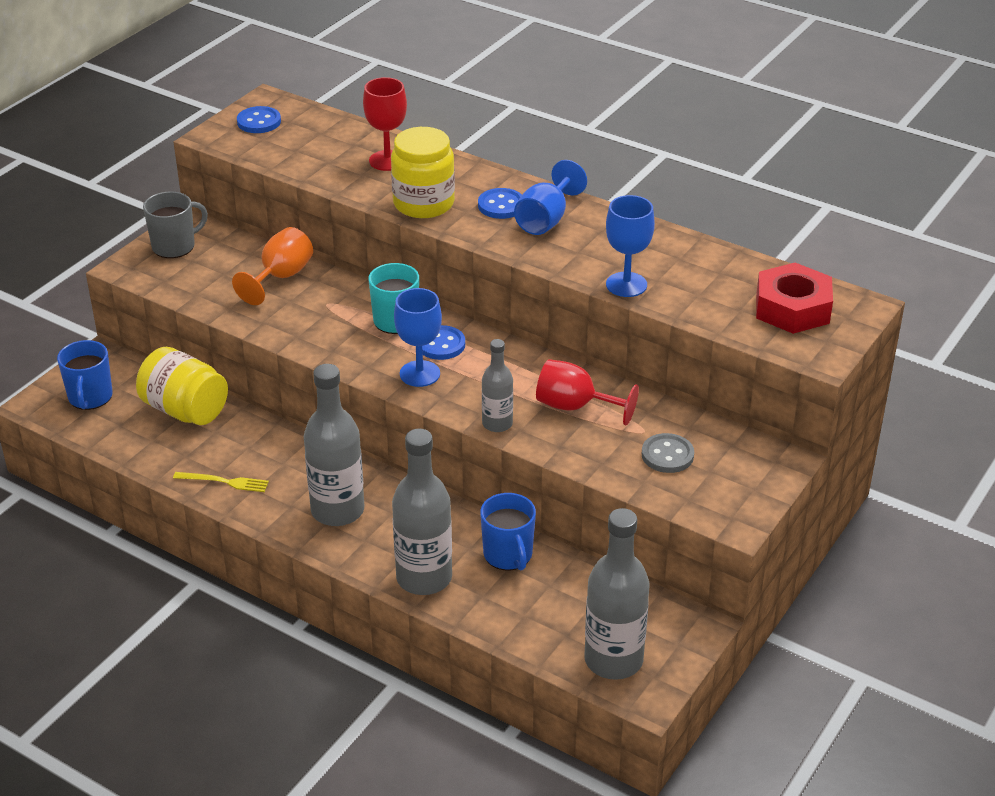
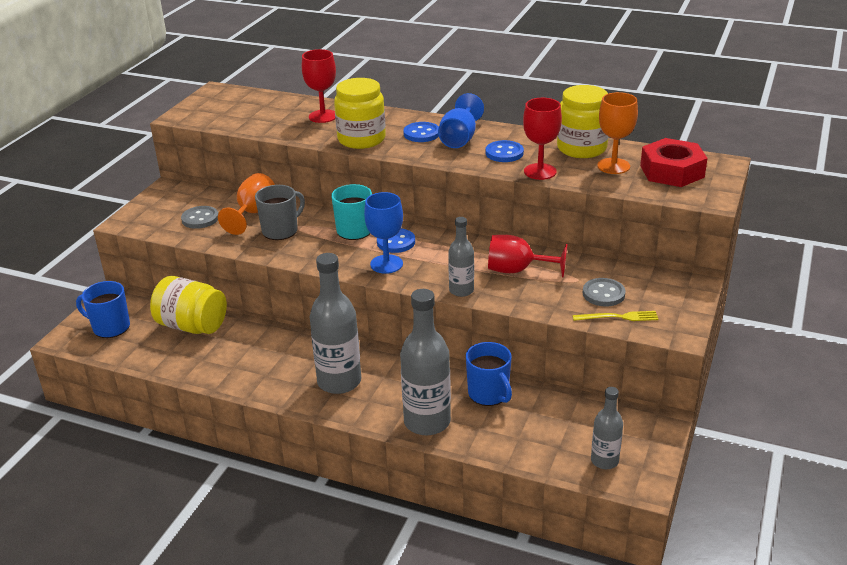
camera: 10 degrees left, 5 degrees down
blue mug [57,340,113,410] -> blue mug turned 120 degrees clockwise [76,281,130,338]
grey mug [143,192,208,258] -> grey mug moved to [255,185,305,240]
yellow fork [173,472,269,492] -> yellow fork moved to [572,311,658,321]
blue button [237,106,281,133] -> blue button moved to [486,140,524,162]
grey bottle [584,508,650,680] -> grey bottle [591,387,623,469], size x0.56
blue goblet [606,195,655,297] -> red goblet [523,98,562,180]
none -> grey button [181,206,218,229]
none -> yellow jar [557,85,609,158]
none -> orange goblet [597,92,638,174]

